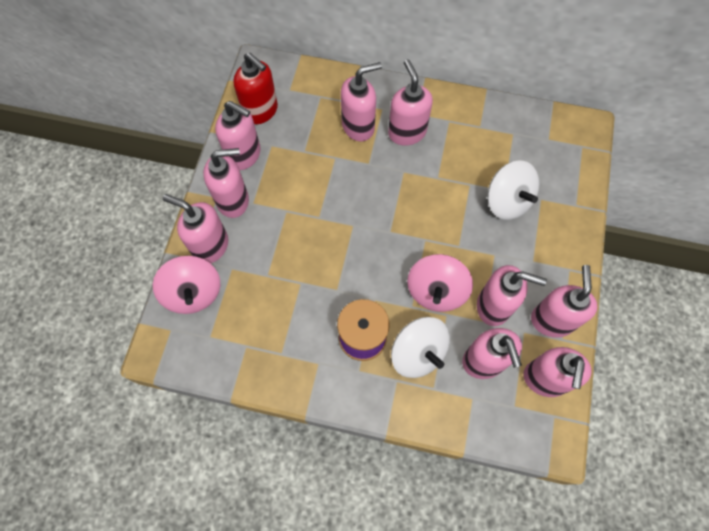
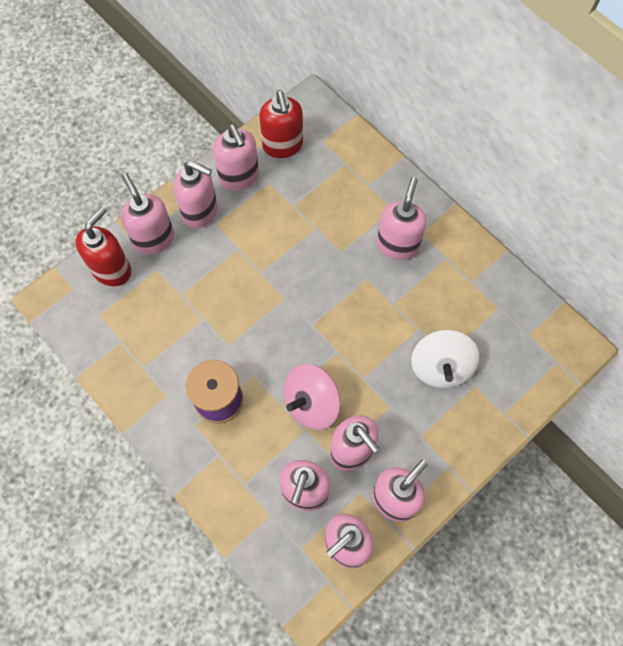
camera: 35 degrees right, 0 degrees up
pink spinning top [153,256,220,314] -> red soap dispenser [76,207,131,286]
pink soap dispenser [341,62,382,141] -> none
white spinning top [391,317,450,378] -> none

